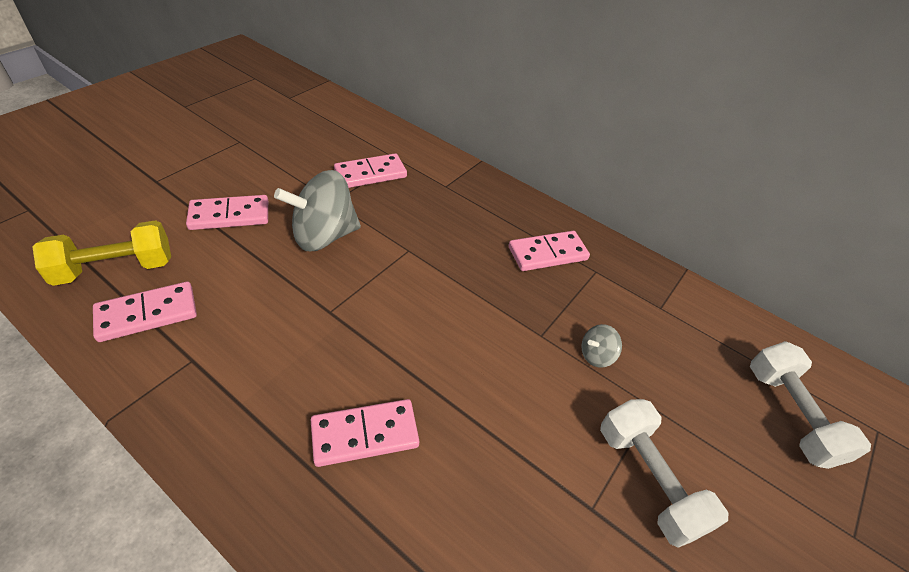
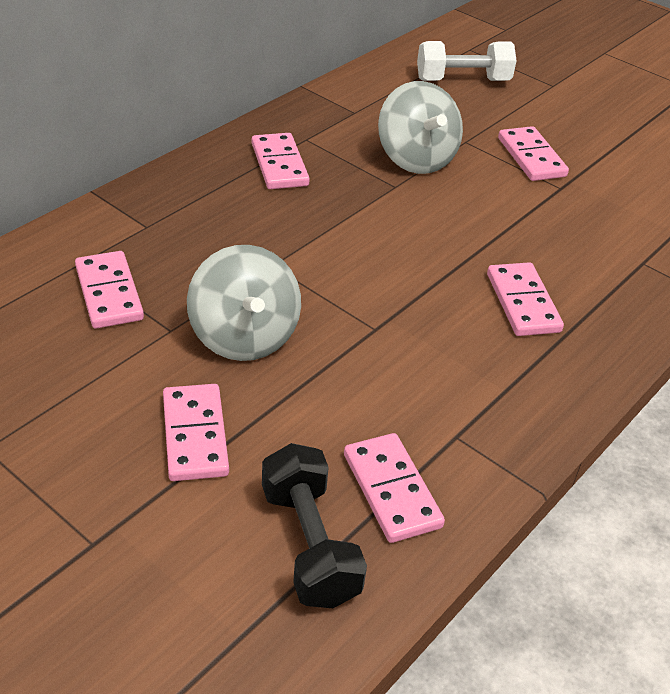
camera: 85 degrees left, 5 degrees down
yellow dumbbell [33,220,171,286] -> black dumbbell [262,443,367,608]
grey spinning top [581,324,622,368] -> grey spinning top [378,81,463,174], size x2.22
white dumbbell [600,399,728,548] -> pink domino [498,126,569,181]

